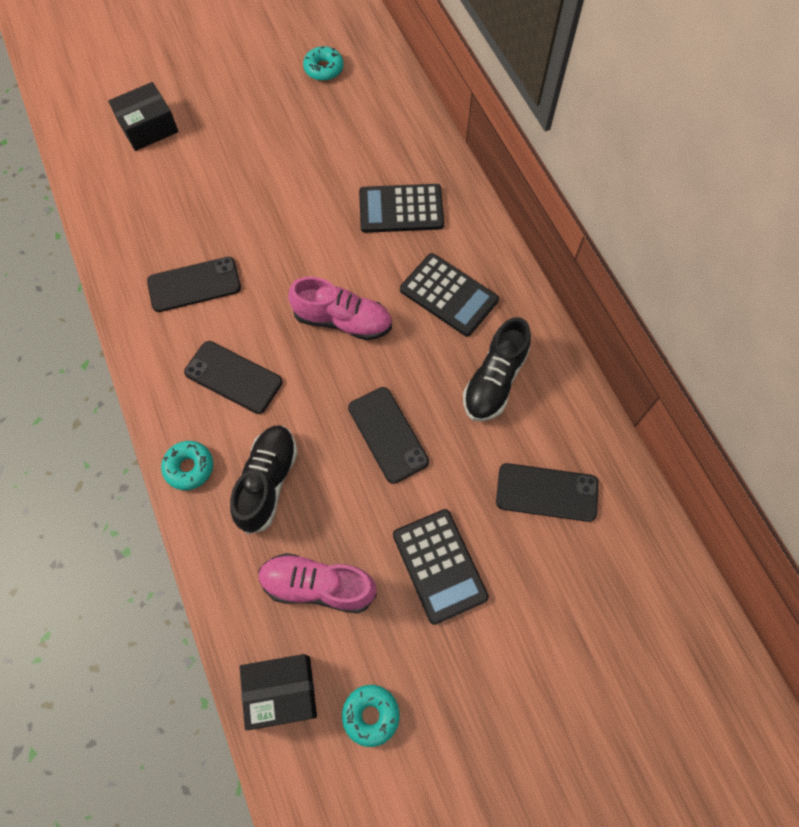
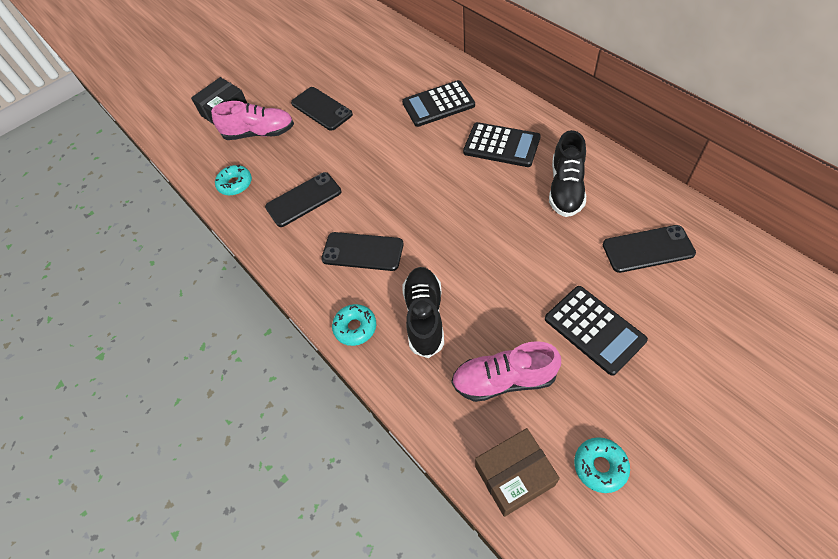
camera: 10 degrees left, 10 degrees down
black box [240,654,317,730] -> brown box [475,428,560,517]
pink shoe [288,277,392,340] -> pink shoe moved to [211,101,294,140]
turquoise donut [303,46,344,81] -> turquoise donut moved to [215,165,252,196]
black phone [348,387,429,484] -> black phone moved to [291,87,353,131]

